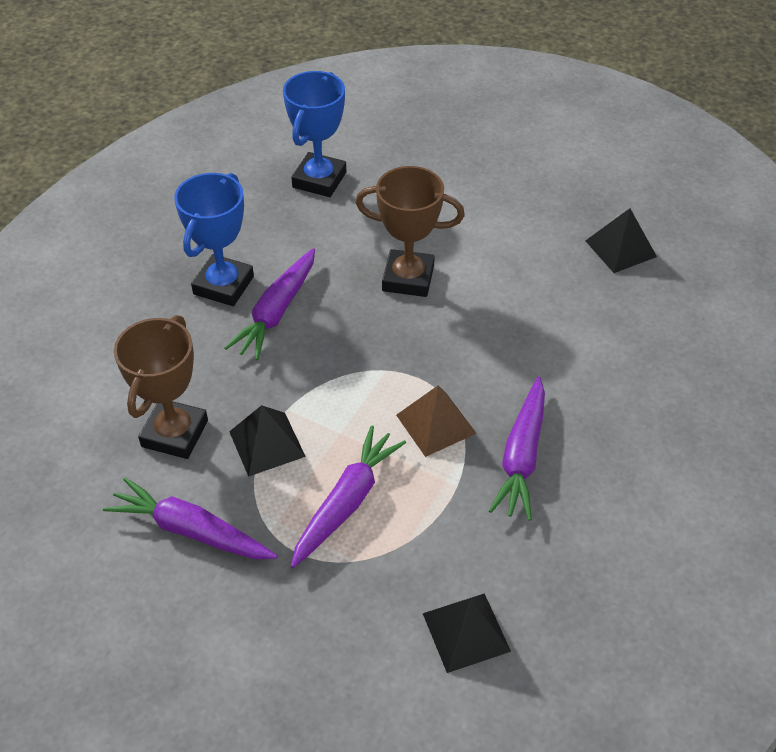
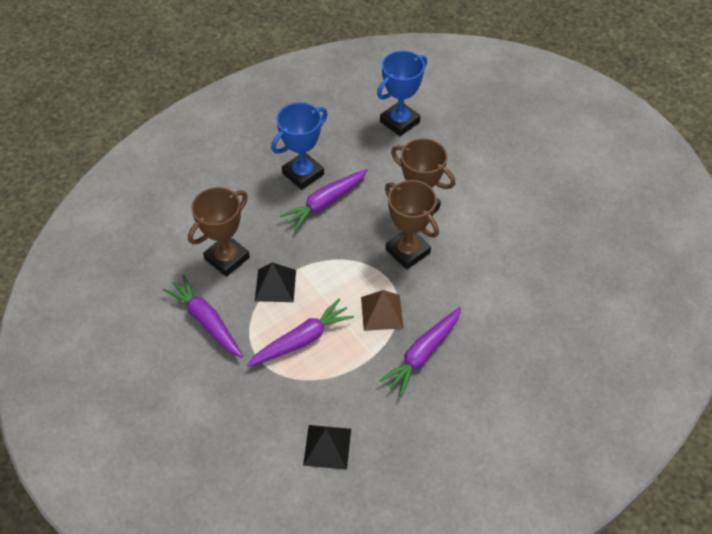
camera: 25 degrees right, 5 degrees up
black pyramid [585,208,657,273] -> none
none -> brown trophy [385,180,439,270]

